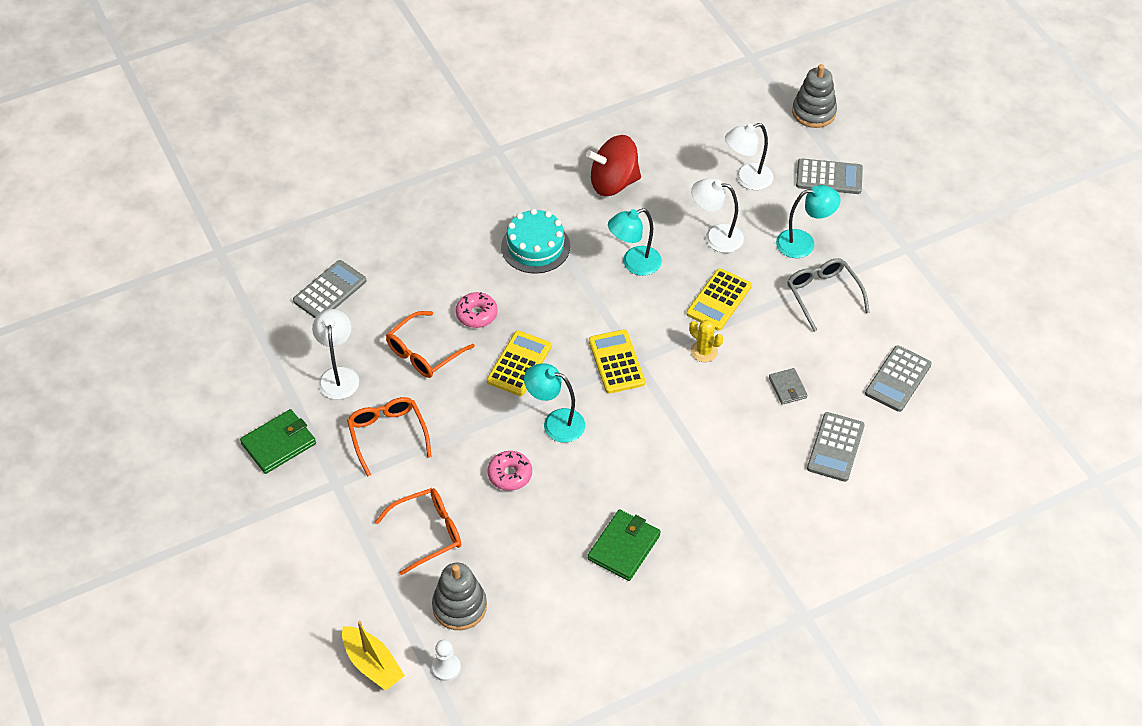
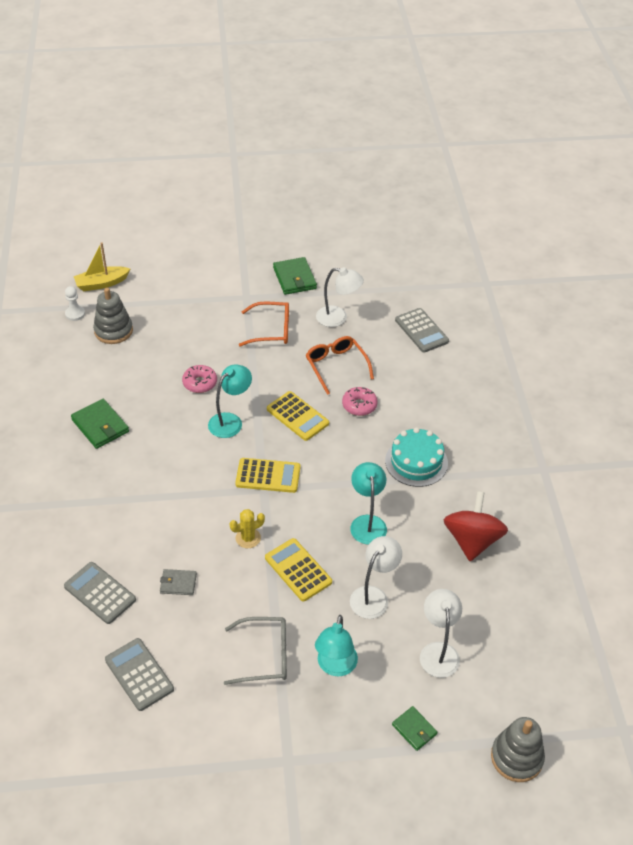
camera: 110 degrees right, 5 degrees down
orange glasses [375,488,461,576] -> none
grey calculator [796,158,863,194] -> green wallet [392,706,438,751]

